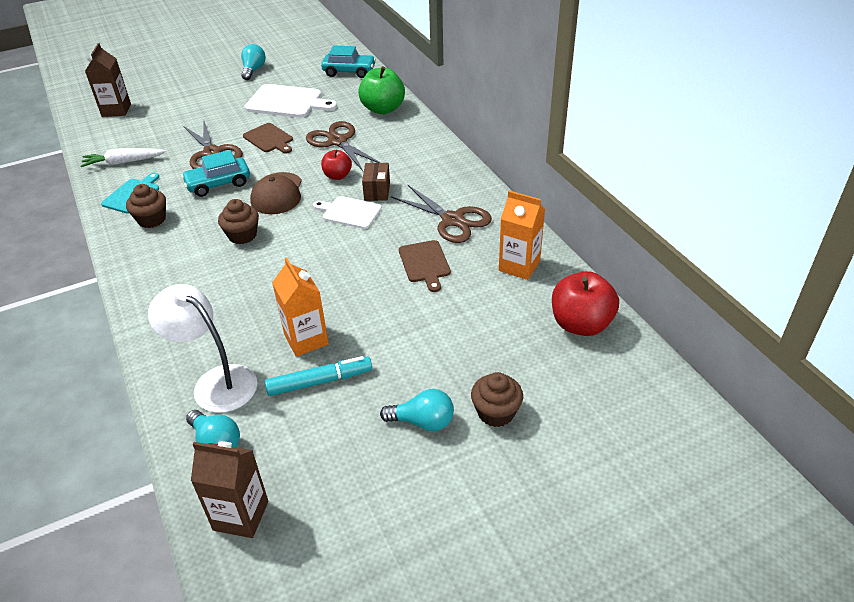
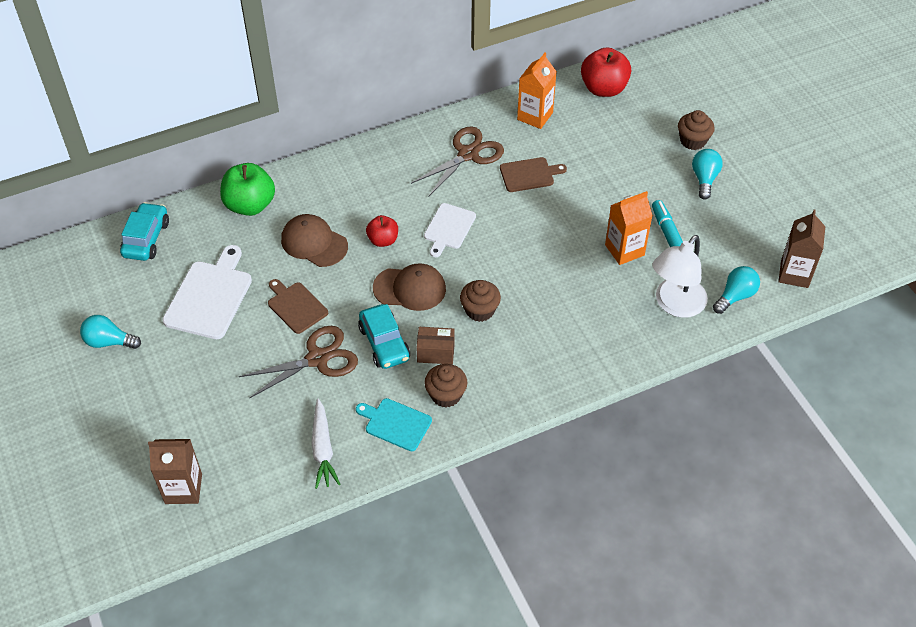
camera: 90 degrees left, 10 degrees up
brown cutting board [243,123,293,153] -> brown cutting board turned 90 degrees counterclockwise [268,279,328,334]
brown scissors [306,121,381,171] -> brown cap [281,214,348,267]
brown box [362,163,390,201] -> brown box moved to [416,327,455,364]

